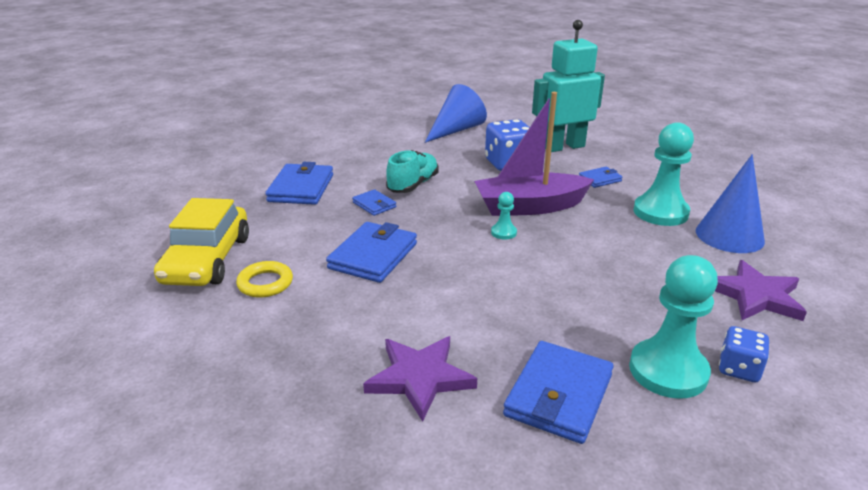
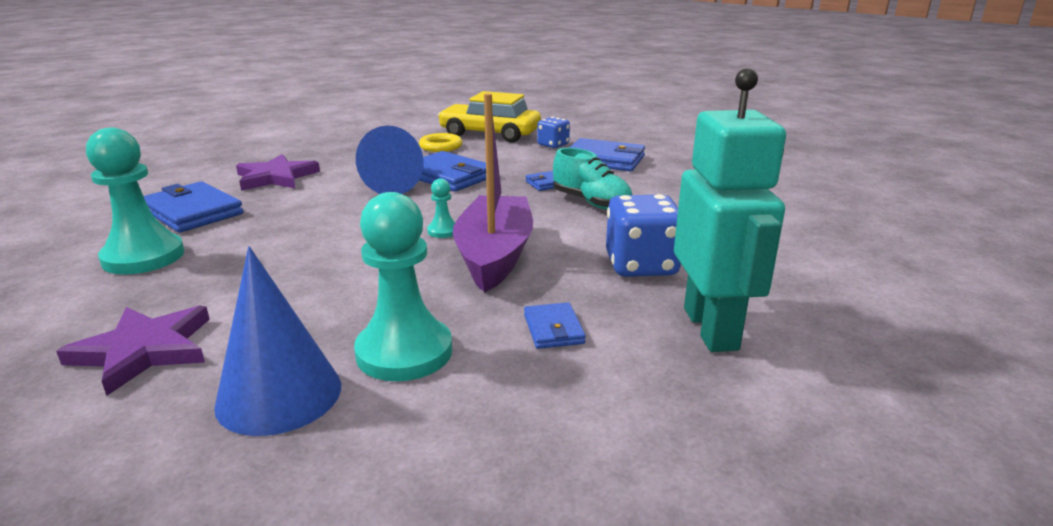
camera: 105 degrees right, 5 degrees down
blue cone [425,84,487,143] -> blue cone moved to [356,126,424,194]
blue dice [719,326,769,382] -> blue dice moved to [537,117,570,148]

